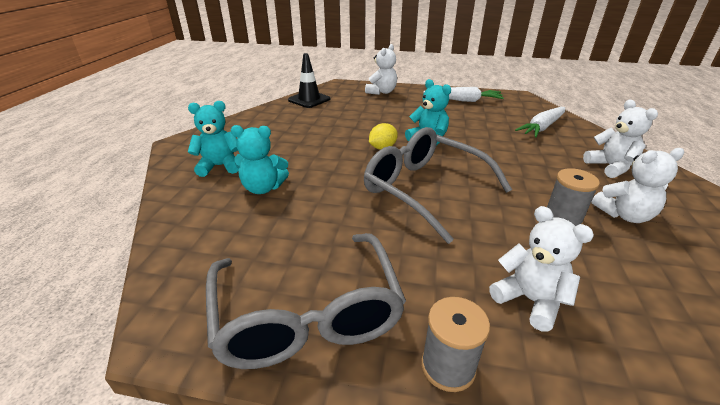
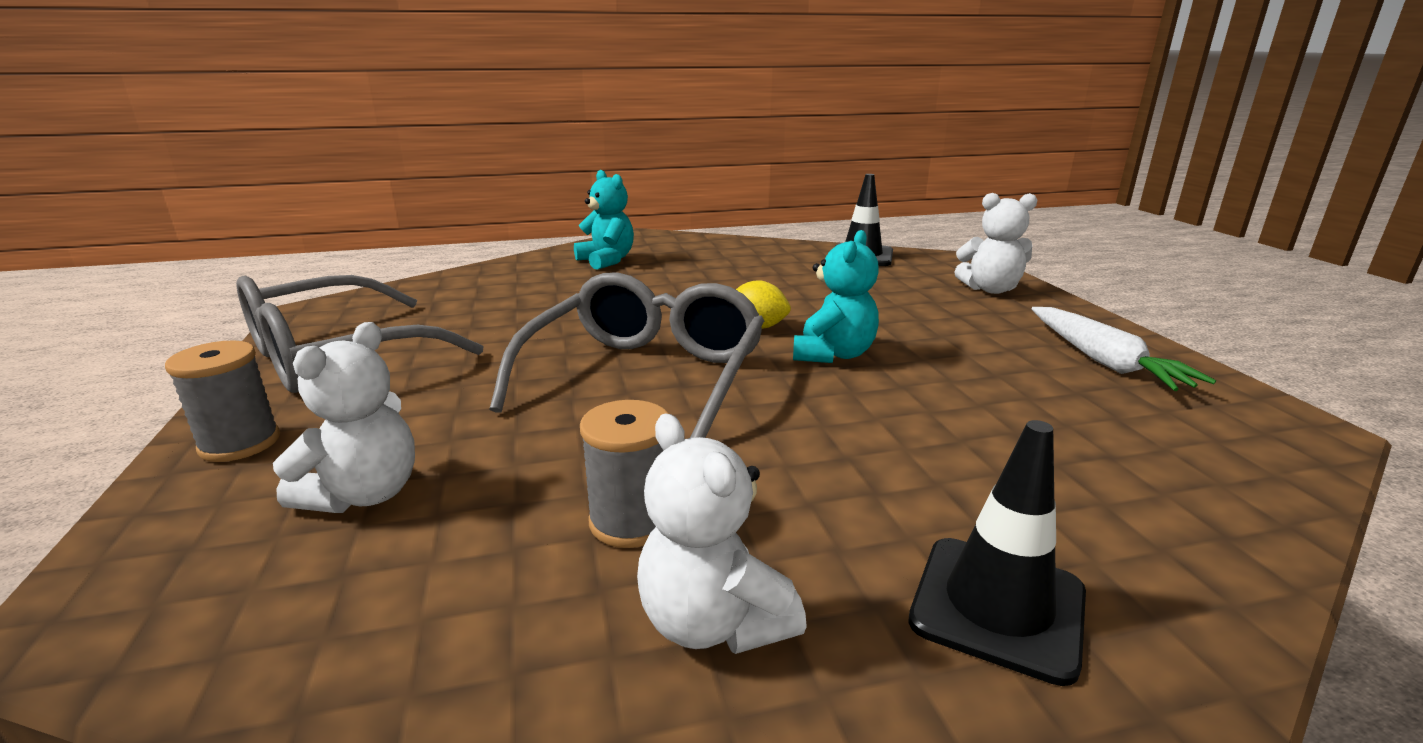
camera: 65 degrees right, 10 degrees down
turquoise teddy bear [231,125,289,194] -> none
white carrot [515,107,565,137] -> none
white teddy bear [583,100,658,178] -> black traffic cone [908,420,1086,686]

